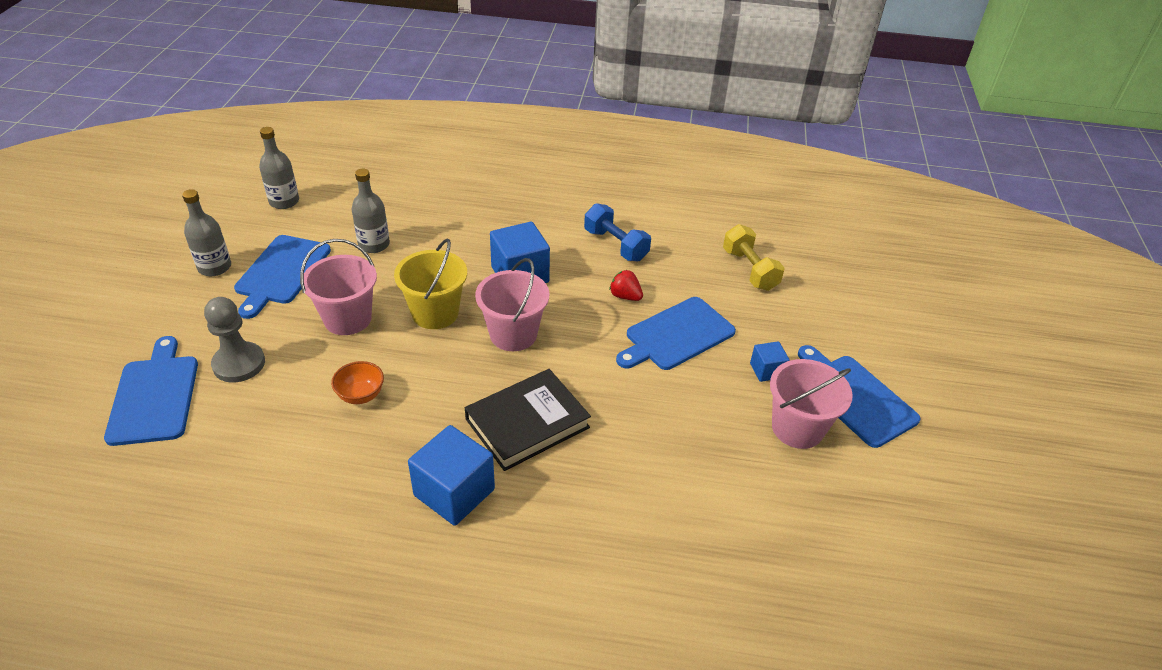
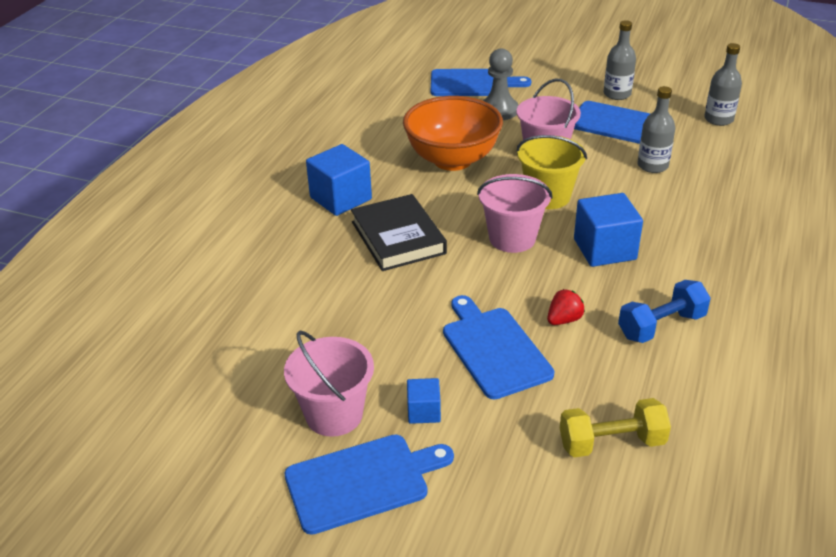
camera: 105 degrees right, 5 degrees down
orange bowl [331,361,384,404] -> orange bowl [403,96,503,171], size x2.37

